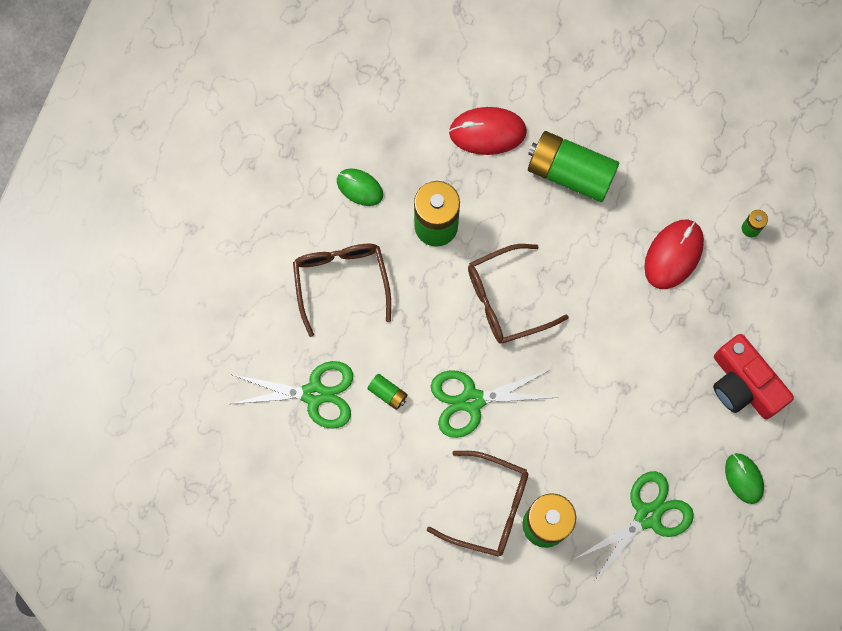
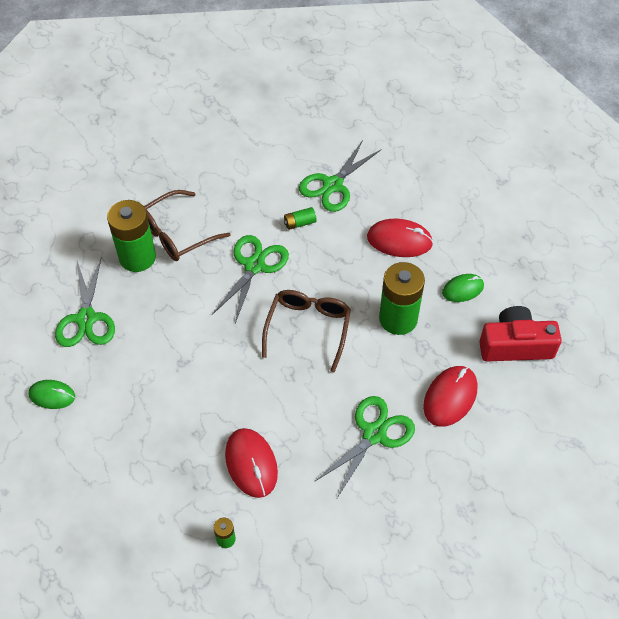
camera: 125 degrees right, 20 degrees down
brown glasses [293,244,391,337] -> red mouse [367,219,433,257]
green battery [528,131,619,202] -> green scissors [314,396,415,500]
red camera [713,334,794,419] -> red camera moved to [479,306,562,361]

